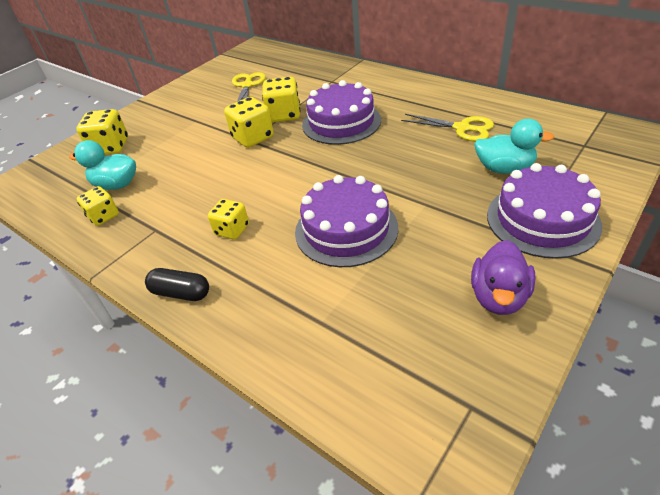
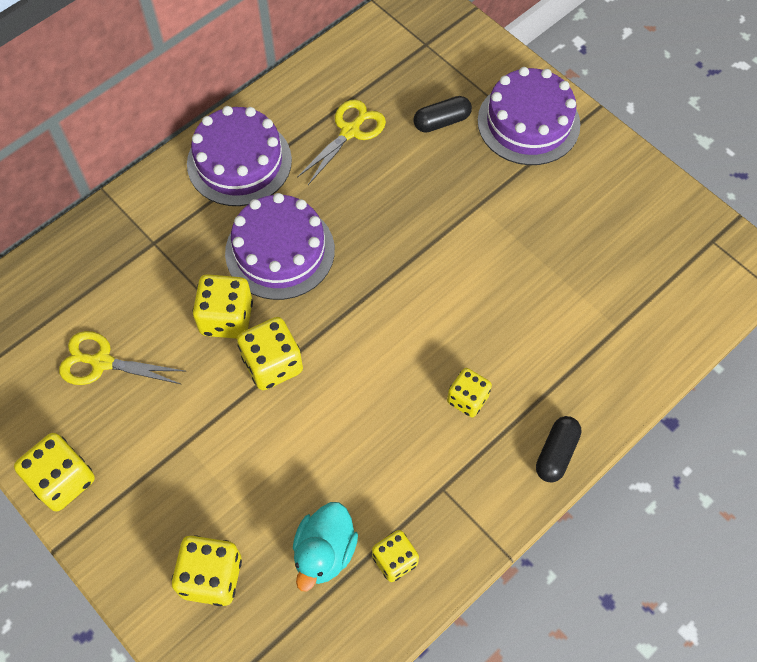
camera: 85 degrees left, 20 degrees up
purple cake [295,175,398,267] -> purple cake moved to [187,106,292,206]
purple duck [471,240,536,315] -> none
turquoise duck [474,119,554,174] -> black capsule [413,96,472,133]
none -> yellow dice [14,433,95,511]

